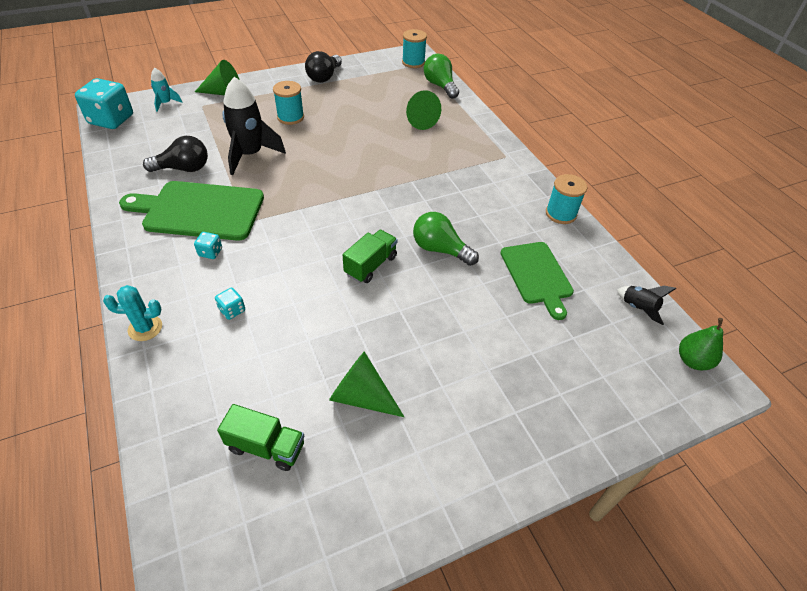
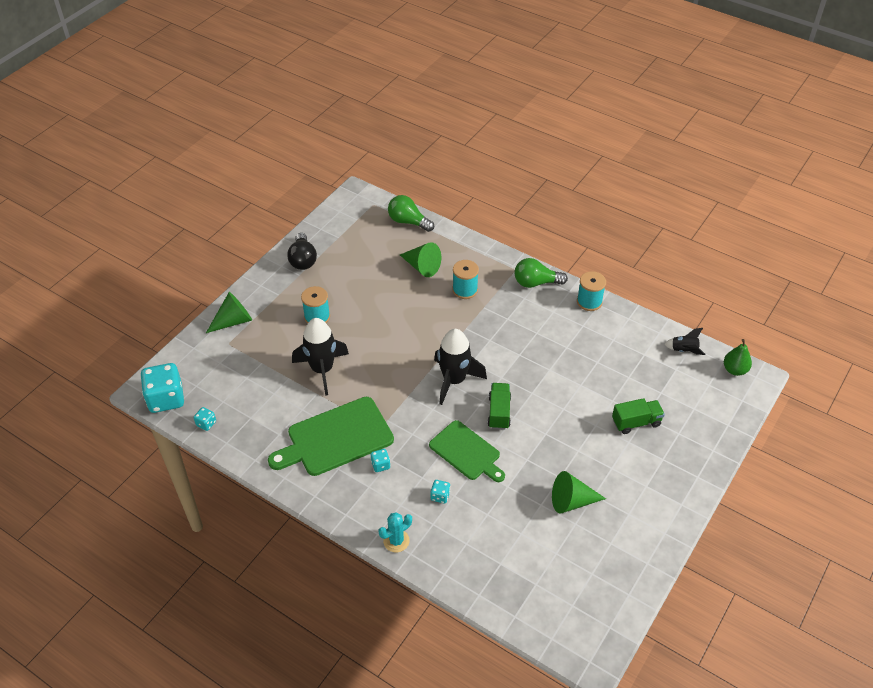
camera: 30 degrees left, 0 degrees up
black light bulb [143,136,208,172] -> none
turquoise rocket [151,68,182,112] -> none
green truck [217,404,304,471] -> green truck moved to [612,398,665,434]
turquoise spool [402,29,427,68] -> turquoise spool moved to [452,260,479,299]
green light bulb [413,212,479,266] -> green light bulb moved to [514,258,568,288]
green cutting board [500,242,574,320] -> green cutting board moved to [429,420,505,482]
none -> turquoise dice [194,407,216,431]
none -> black rocket [434,329,487,405]

